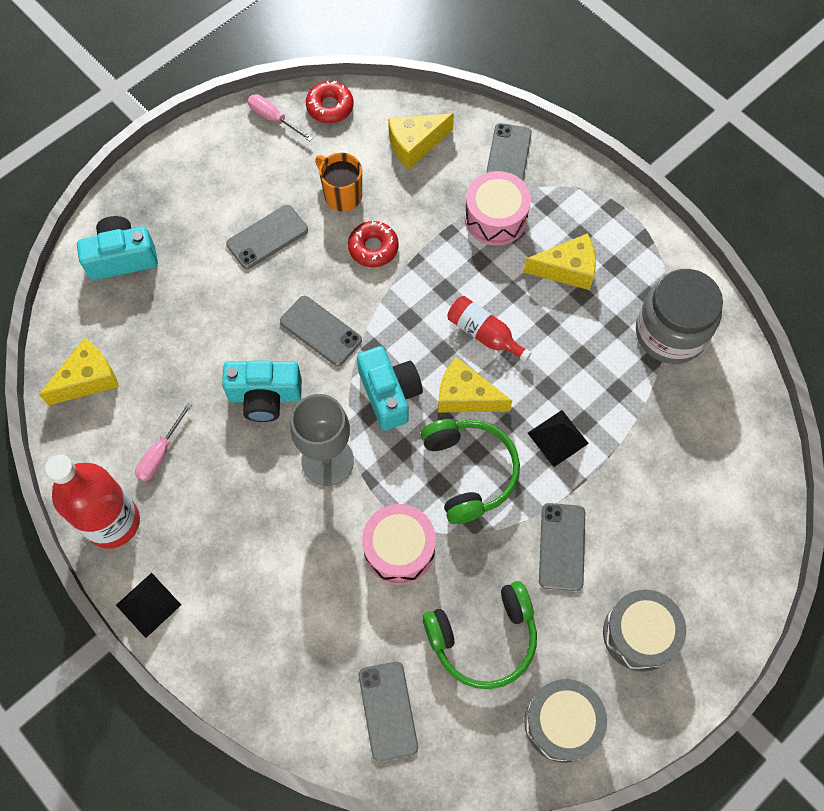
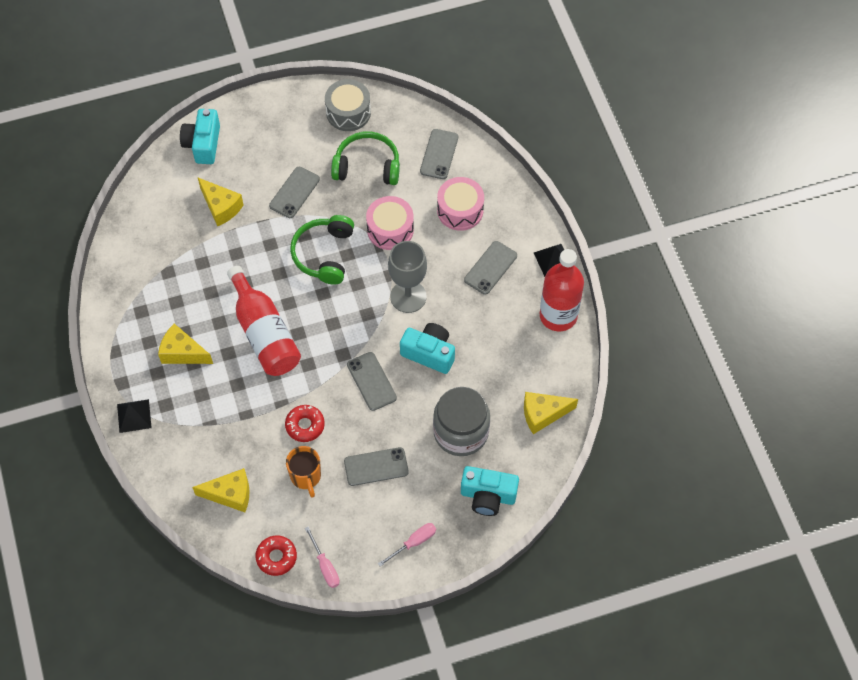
camera: 155 degrees left, 5 degrees down
pink screwdriver [135,403,192,482] -> pink screwdriver moved to [378,523,436,567]
turquoise camera [357,346,423,431] -> turquoise camera moved to [180,109,220,164]
yellow cheese [438,357,512,413] -> yellow cheese moved to [198,178,244,226]
red bottle [447,296,531,362] -> red bottle [227,266,301,376], size x1.83
pink drum [465,171,531,246] -> pink drum moved to [437,177,484,231]
grey phone [486,123,532,181] -> grey phone moved to [464,241,517,295]
black pyramid [528,410,589,467] -> black pyramid moved to [117,399,152,433]
grey drum [603,590,686,672] -> none
grey jar [636,269,723,364] -> grey jar moved to [433,387,490,456]

